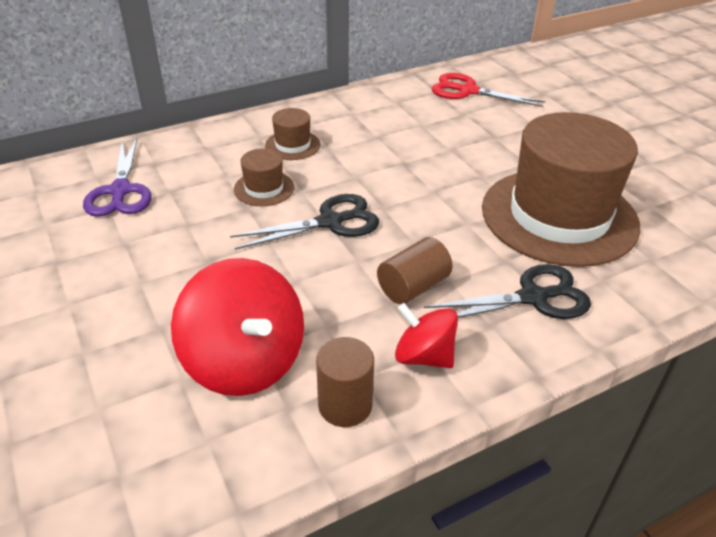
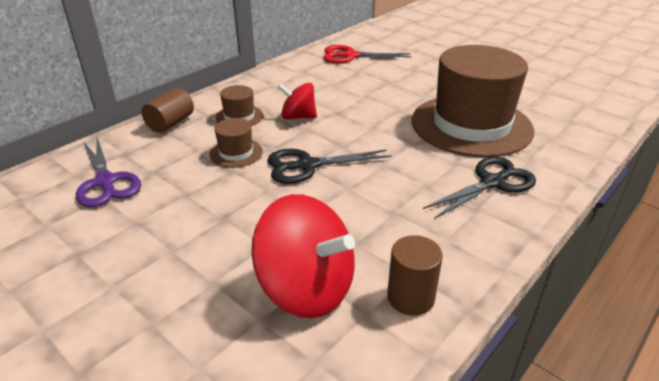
camera: 20 degrees left, 5 degrees down
black scissors [230,194,379,250] -> black scissors turned 150 degrees counterclockwise [267,149,391,184]
brown cylinder [377,237,453,304] -> brown cylinder moved to [141,87,194,133]
red spinning top [395,303,458,368] -> red spinning top moved to [278,83,317,120]

